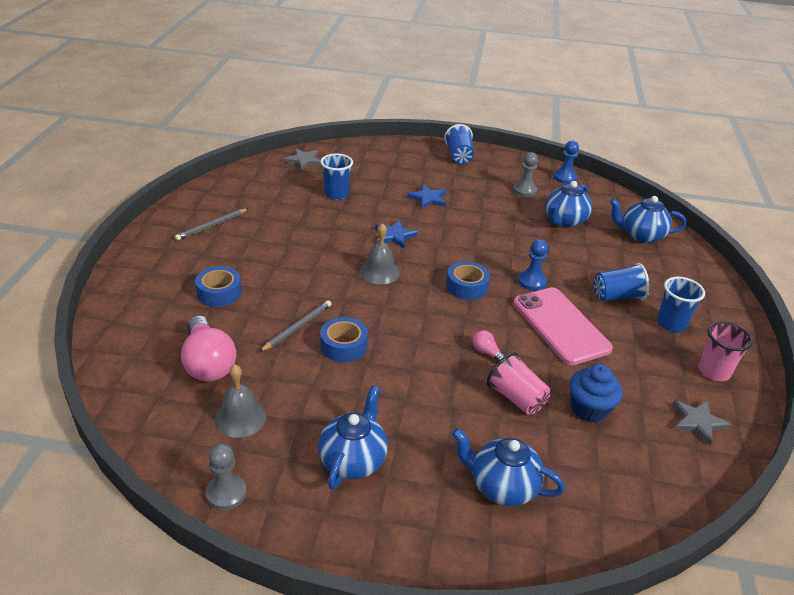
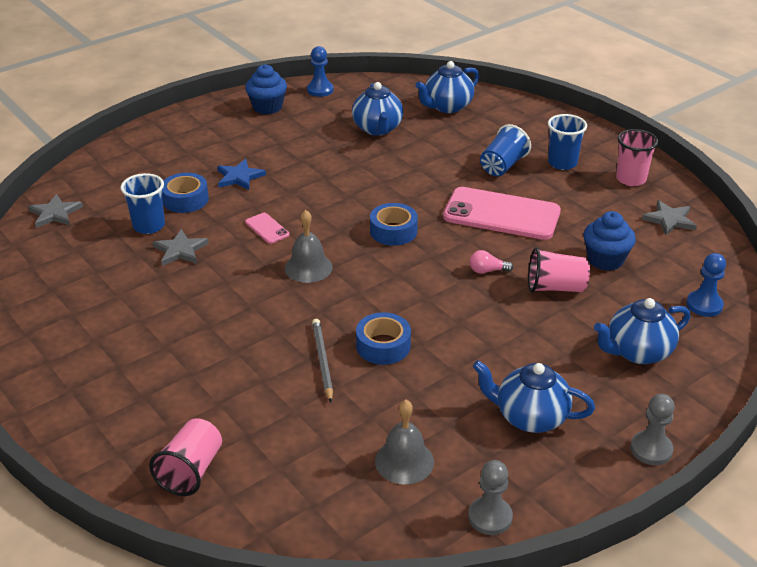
camera: 45 degrees left, 0 degrees up
grey pencil [175,209,248,241] -> none
pink light bulb [181,315,236,382] -> none
blue tape [195,266,242,307] -> blue tape moved to [162,173,209,213]
blue teapot [318,385,388,489] -> blue teapot turned 45 degrees counterclockwise [472,360,595,433]
blue star [375,220,418,248] -> pink phone [245,213,289,244]
blue cup [444,124,474,164] -> none
grey pawn [513,152,538,197] -> grey pawn moved to [631,394,675,465]
blue pawn [518,240,548,291] -> blue pawn moved to [686,253,726,317]
none -> pink cup [149,418,222,496]
none -> grey star [153,229,209,266]
none -> blue cupcake [245,64,287,114]

